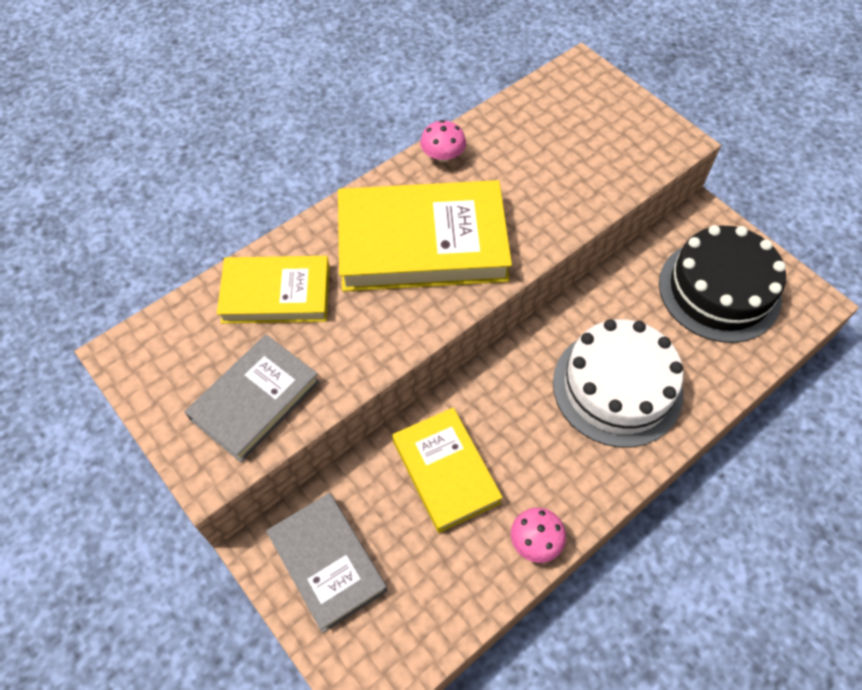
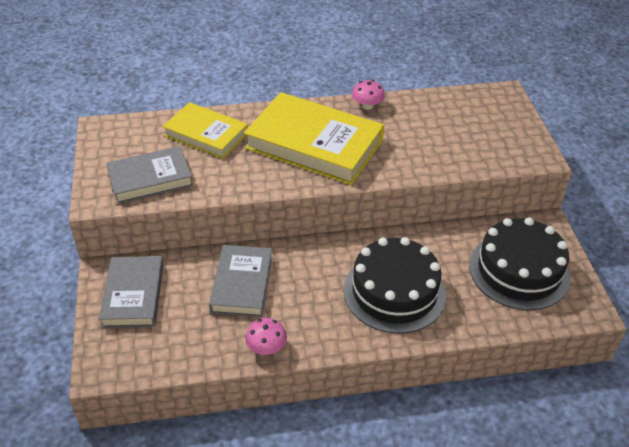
camera: 30 degrees right, 15 degrees down
yellow book [392,407,503,533] -> grey book [209,245,272,317]
white cake [553,319,683,447] -> black cake [344,237,446,334]

